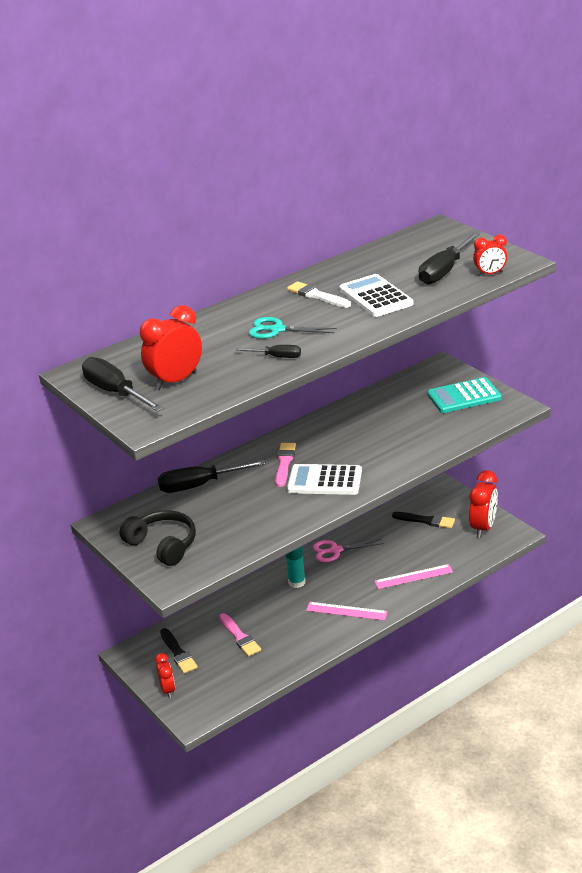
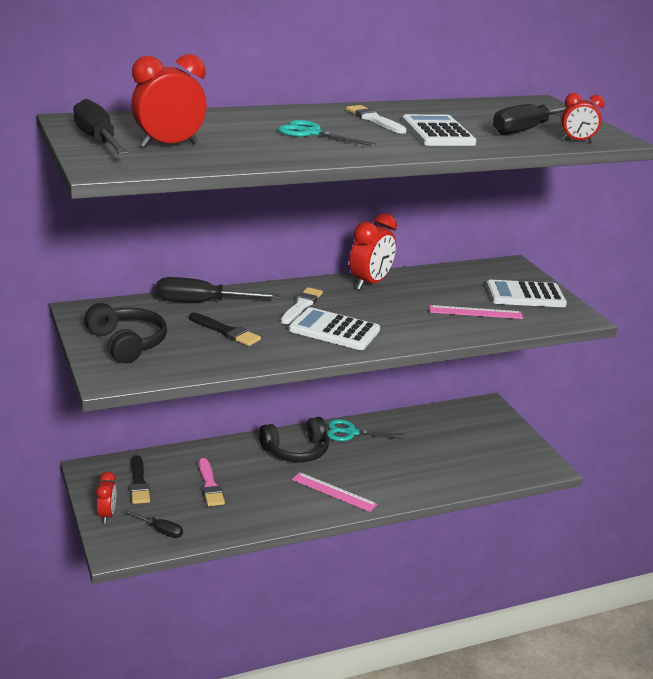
camera: 10 degrees right, 5 degrees down
black screwdriver [236,345,301,358] -> black screwdriver moved to [124,510,183,538]
pink brush [276,443,296,487] -> white brush [281,287,323,324]
turquoise glue stick [285,546,306,588] -> black headphones [259,417,329,462]
pink scissors [312,539,384,562] -> turquoise scissors [327,419,404,441]
pink ruler [375,564,453,589] -> pink ruler moved to [429,305,523,319]
black brush [392,512,455,528] -> black brush moved to [189,313,261,346]
turquoise calculator [427,377,502,413] -> white calculator [486,280,567,307]
red clock [469,470,498,538] -> red clock moved to [349,213,397,290]

